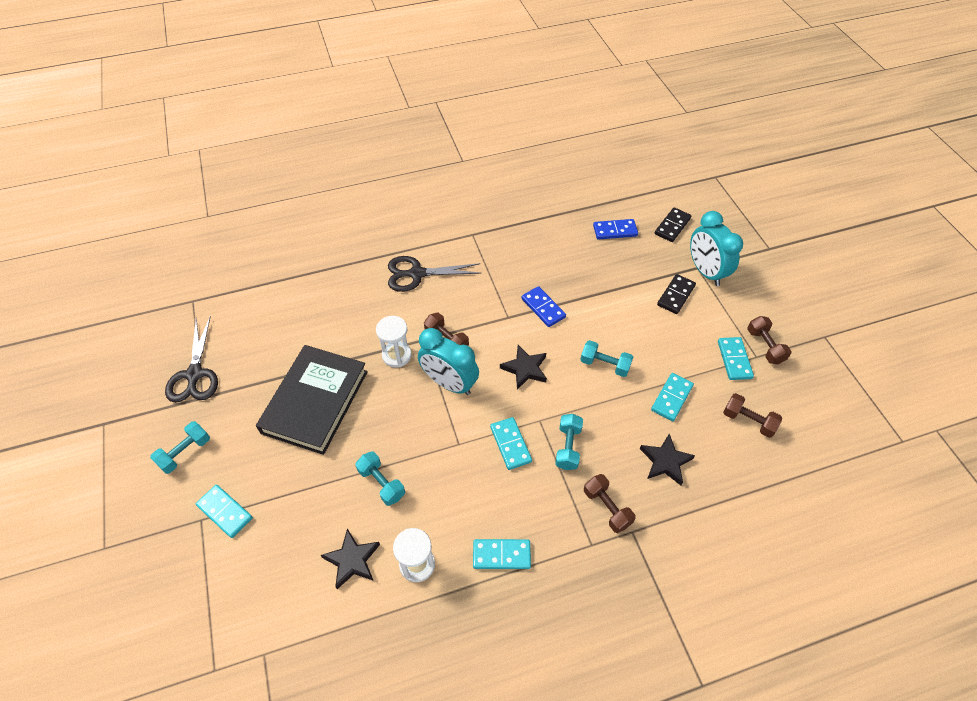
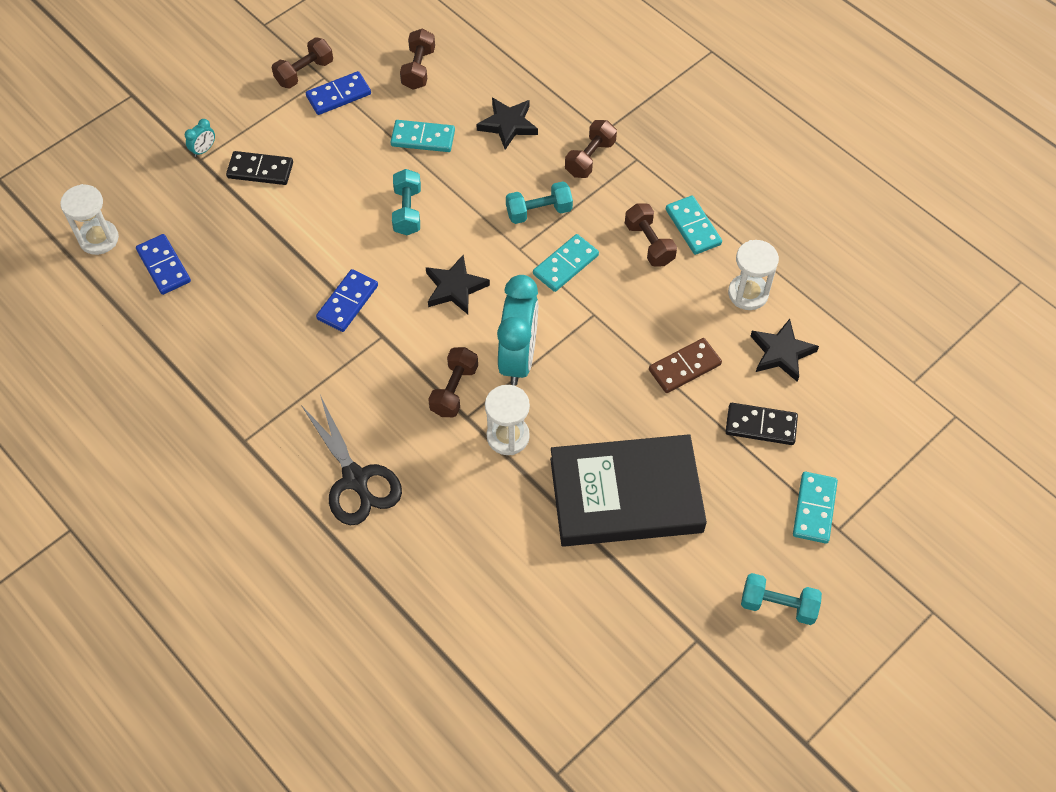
camera: 115 degrees left, 5 degrees up
black scissors [165,316,218,403] -> none
turquoise dumbbell [355,451,405,506] -> brown domino [649,338,722,393]
black domino [655,207,691,242] -> black domino moved to [725,403,798,445]
turquoise clock [690,211,743,286] -> turquoise clock [185,119,215,157], size x0.40
turquoise domino [718,337,754,380] -> blue domino [306,71,371,115]
none -> white hourglass [60,184,119,255]
none -> brown dumbbell [625,203,677,267]

